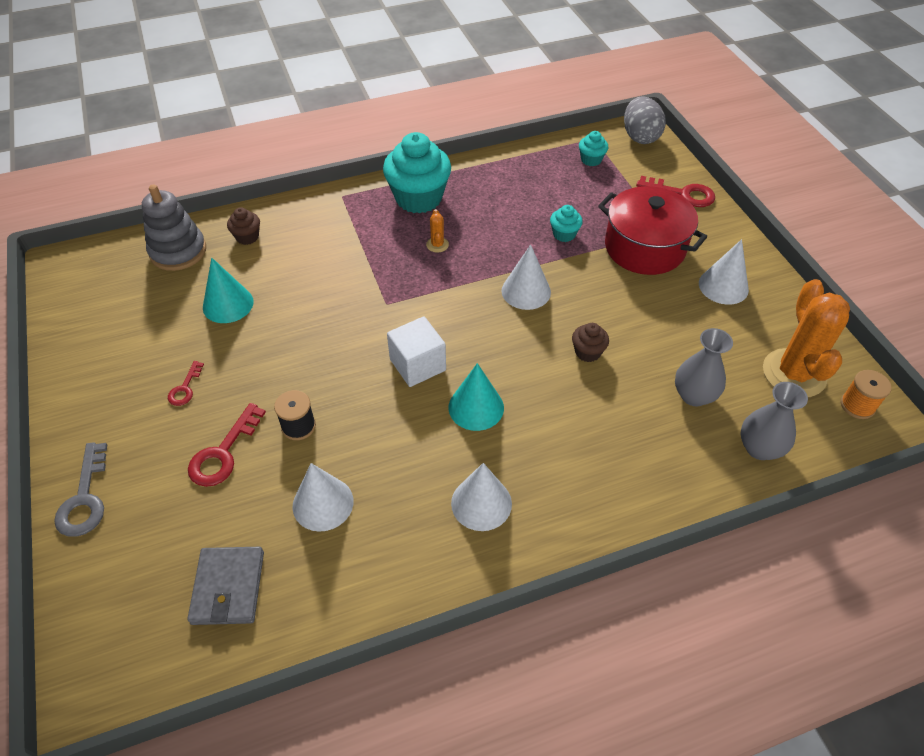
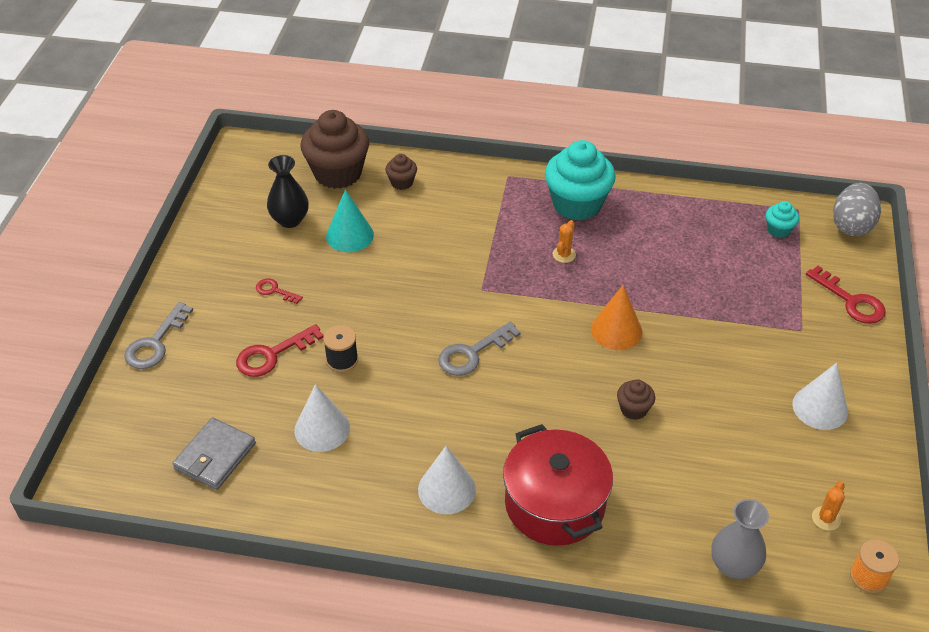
camera: 30 degrees right, 5 degrees down
grey stacking toy [142,184,206,271] -> brown cupcake [301,110,369,189]
red key [168,361,204,406] -> red key turned 75 degrees clockwise [256,278,303,304]
white cube [387,316,446,387] -> grey key [438,322,521,376]
turquoise cone [448,363,504,431] -> none
white cone [502,244,551,310] -> orange cone [591,285,642,350]
turquoise cupcake [550,205,583,242] -> none
red pot [598,186,707,275] -> red pot moved to [503,424,613,546]
grey vase [675,328,733,406] -> none
orange cactus [763,279,850,397] -> orange cactus [812,481,845,531], size x0.42
none -> black vase [267,155,309,228]

